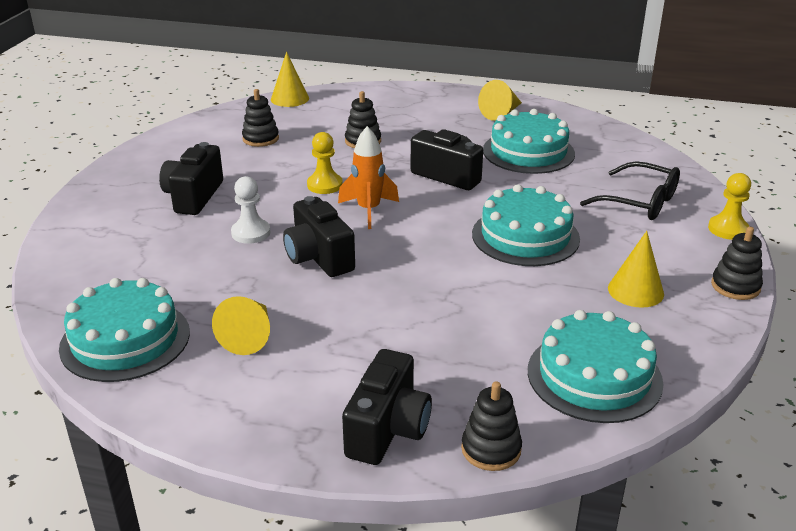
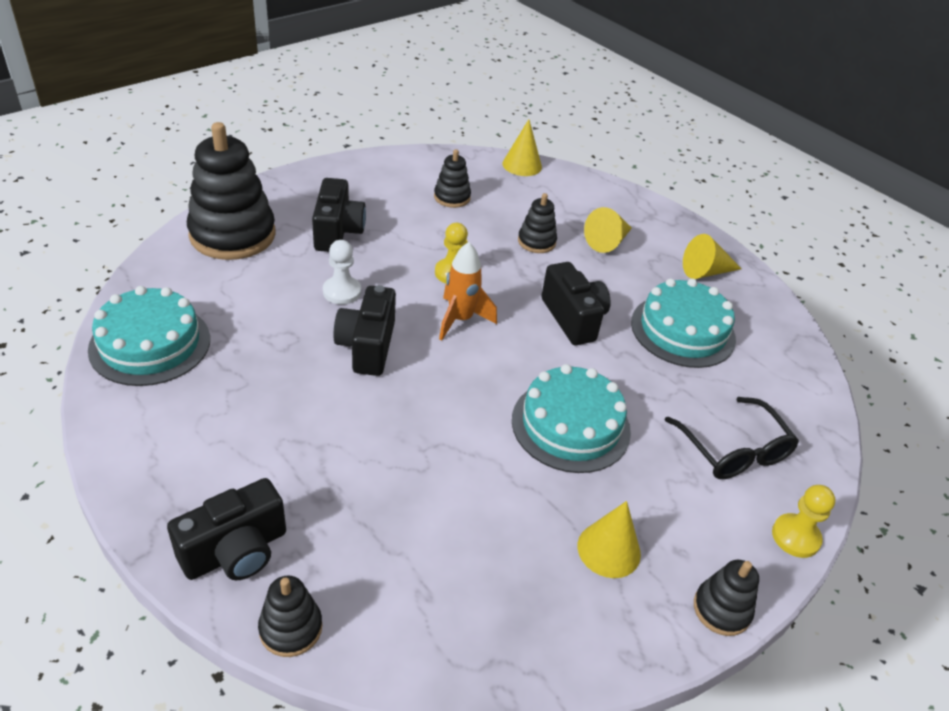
camera: 30 degrees right, 10 degrees up
black camera [159,142,223,215] -> black camera turned 135 degrees clockwise [312,178,366,252]
yellow cone [212,296,270,355] -> yellow cone moved to [584,207,632,253]
turquoise cake [528,310,664,423] -> none
none -> black stacking toy [187,122,275,260]

